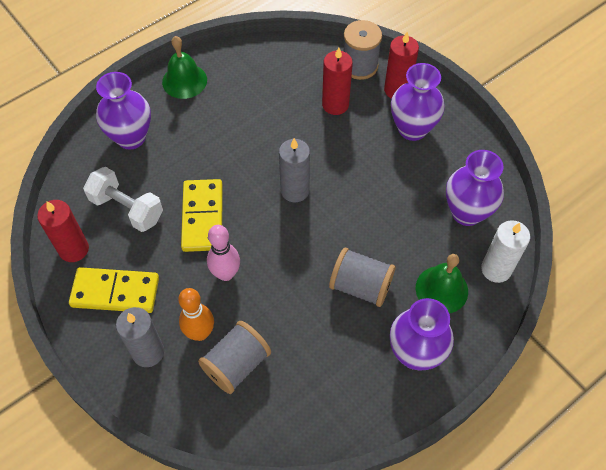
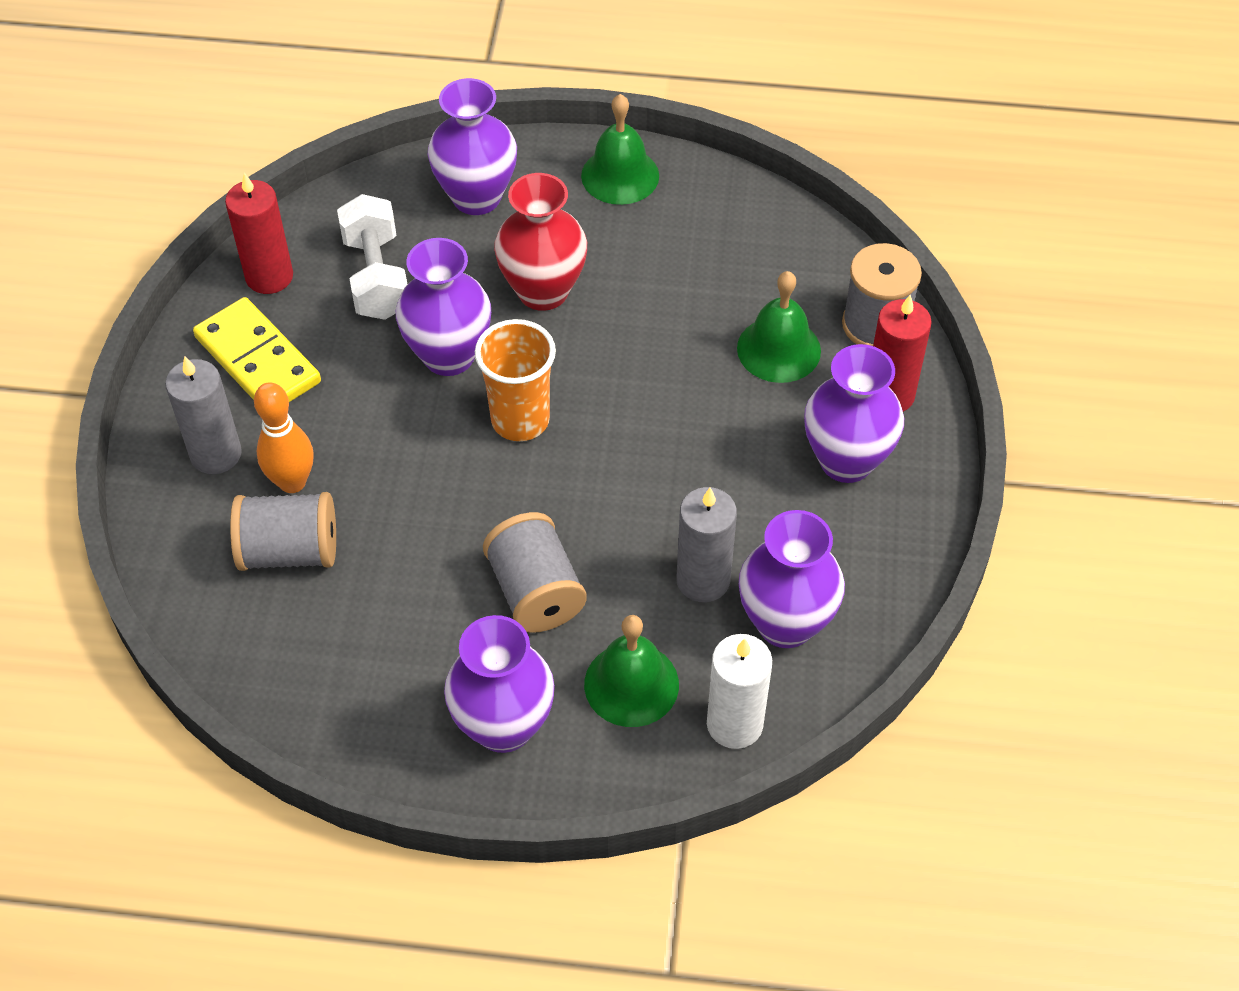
camera: 45 degrees right, 5 degrees down
yellow domino [181,179,223,252] -> purple vase [396,238,491,376]
pink bowling pin [207,225,240,281] -> none
grey candle [279,138,310,202] -> grey candle moved to [677,487,737,602]
red candle [322,47,353,115] -> green bell [737,271,821,383]
none -> orange cup [475,319,556,441]
none -> red vase [494,173,587,311]

